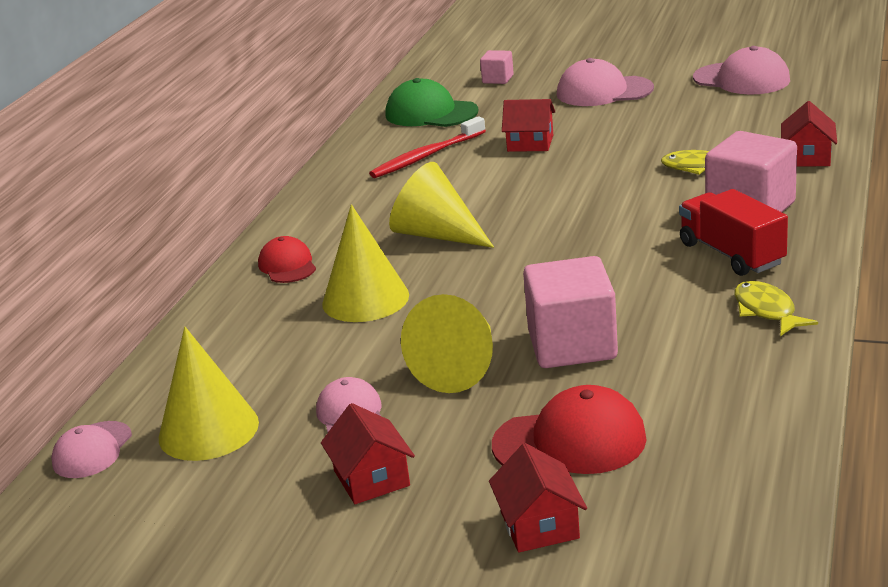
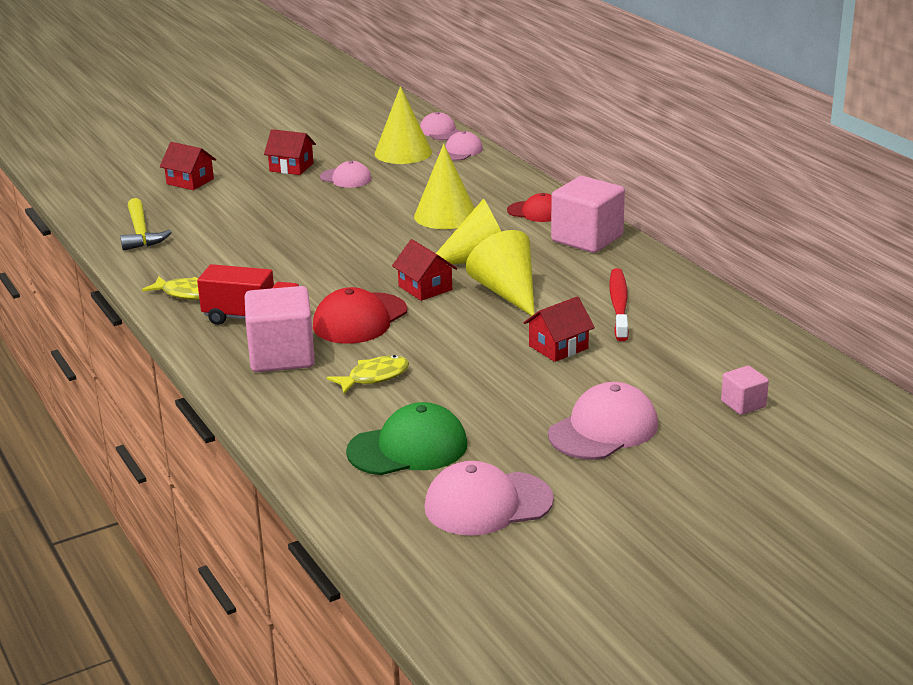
camera: 130 degrees right, 0 degrees up
green cap [386,78,478,127] -> green cap moved to [346,402,467,475]
yellow cone [401,294,493,393] -> yellow cone moved to [466,230,535,316]
red cap [492,385,647,474] -> red cap moved to [313,287,407,344]
pink cube [523,256,618,368] -> pink cube moved to [551,176,625,253]
red house [781,101,837,166] -> red house moved to [392,239,457,301]
none -> yellow hammer [120,198,172,250]
none -> pink cap [438,131,483,161]

